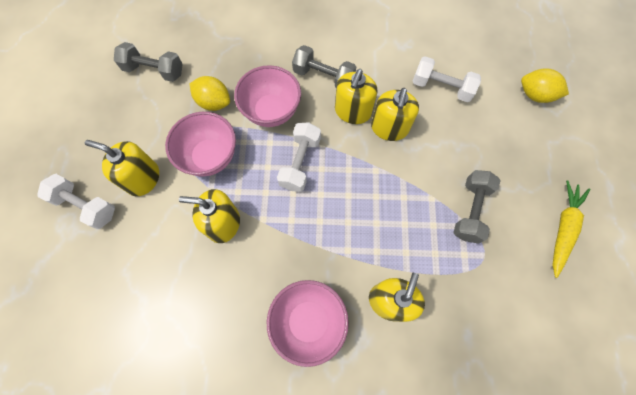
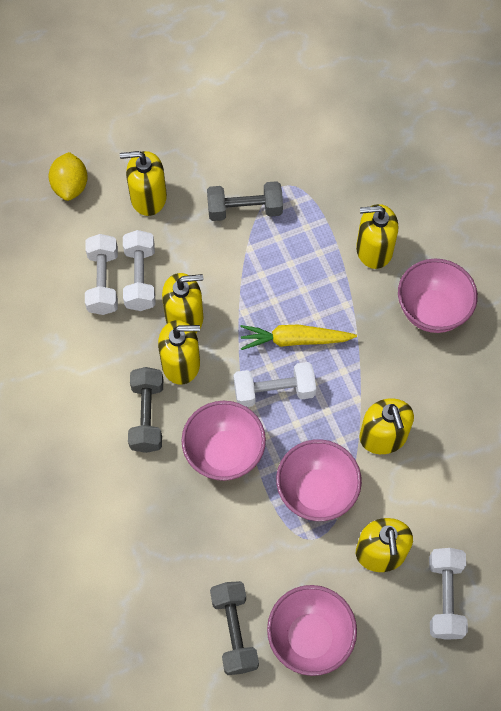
camera: 115 degrees left, 5 degrees down
yellow lemon [190,76,230,111] -> none
yellow carrot [552,181,590,278] -> yellow carrot moved to [240,325,357,350]
none -> yellow soap dispenser [120,151,167,216]
none -> white dumbbell [123,230,155,311]
none -> pink bowl [267,585,357,676]

